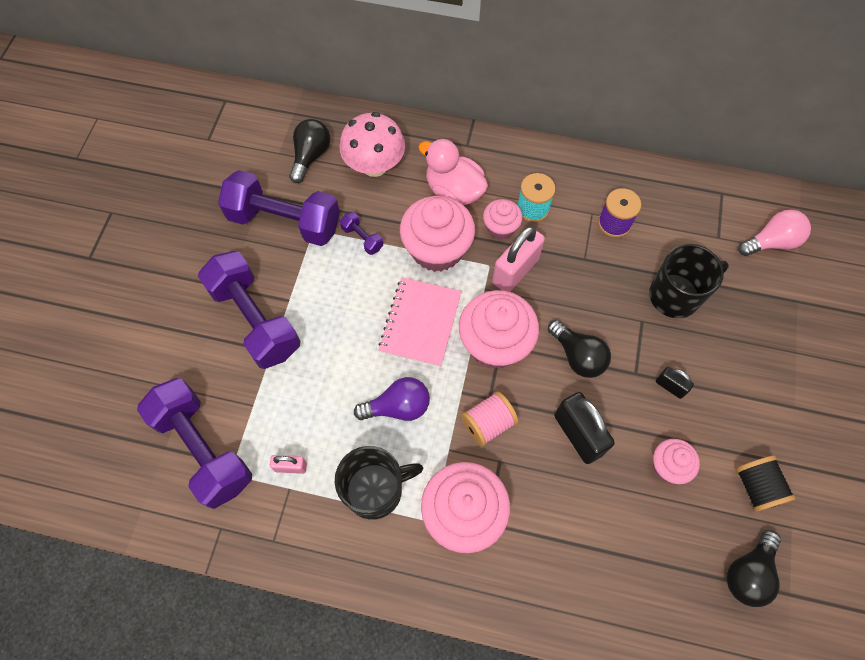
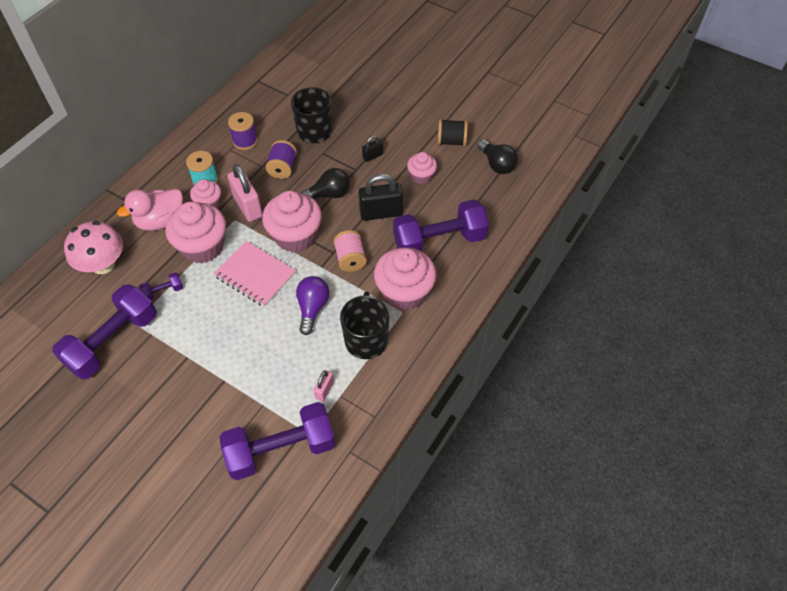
camera: 70 degrees left, 10 degrees down
purple dumbbell [198,251,300,369] -> purple dumbbell moved to [393,199,489,251]
black light bulb [289,119,330,183] -> none
pink light bulb [738,210,811,256] -> none
none -> purple spool [266,140,297,179]

